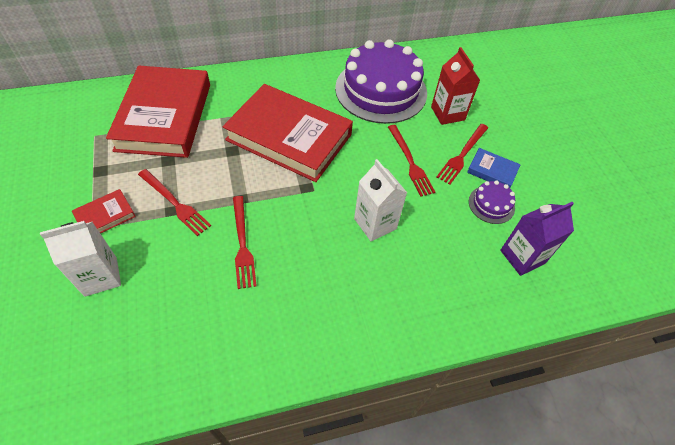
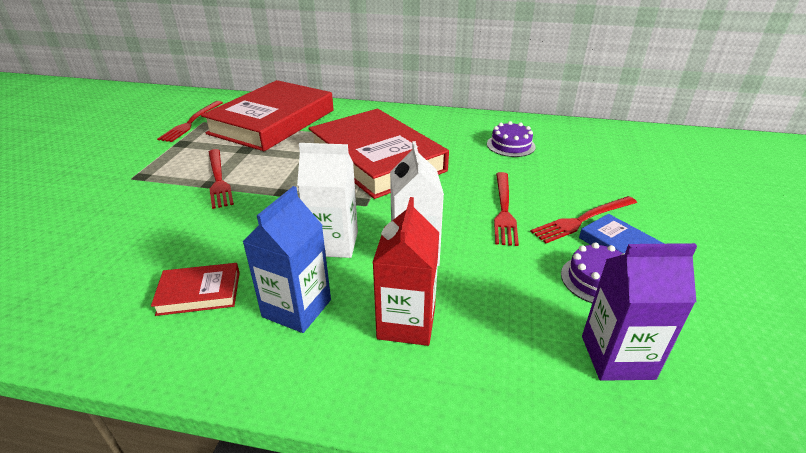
camera: 30 degrees right, 20 degrees down
white carton [40,221,121,297] -> white carton moved to [297,143,358,258]
red book [72,189,136,234] -> red book moved to [151,263,240,316]
red fork [233,196,257,289] -> red fork moved to [157,101,223,142]
purple cake [335,39,427,124] -> purple cake [487,121,536,157], size x0.43
red carton [431,47,480,125] -> red carton moved to [372,197,439,346]
none -> blue carton [242,186,331,333]

